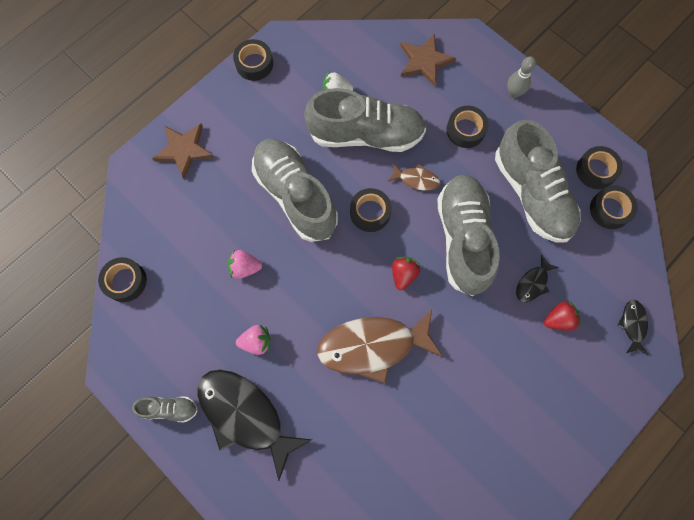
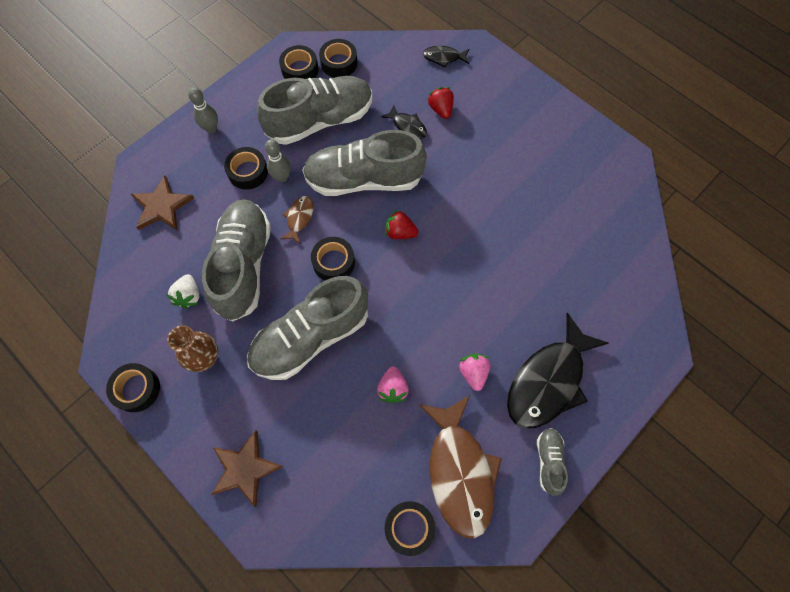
camera: 90 degrees left, 5 degrees down
brown fish [317,309,443,383] -> brown fish moved to [419,395,502,538]
none -> brown vase [167,325,218,372]
none -> grey bowling pin [265,139,291,182]

